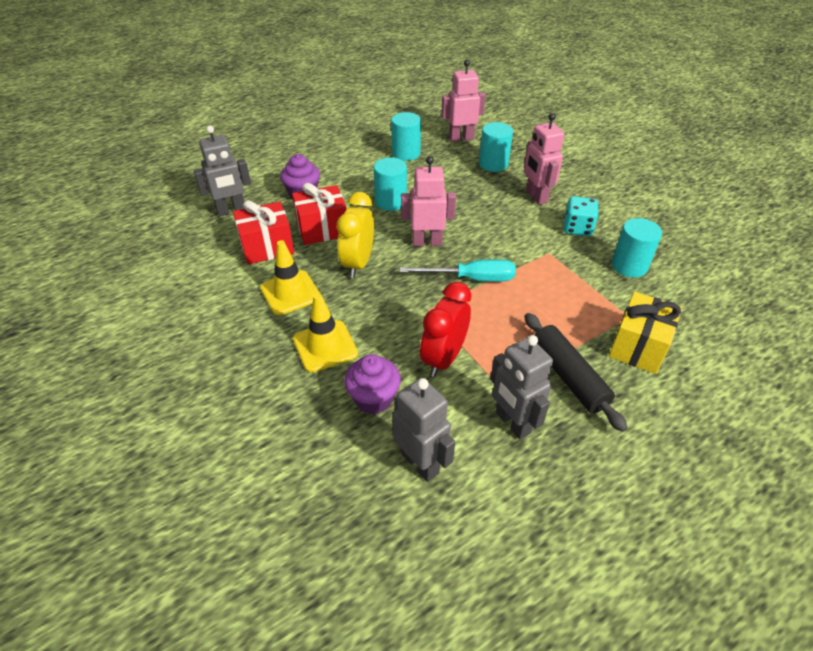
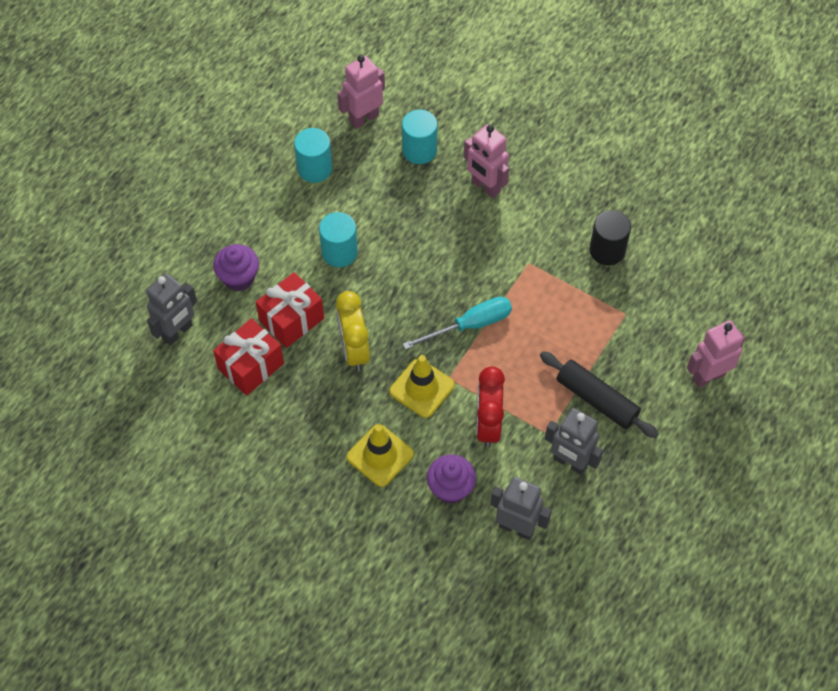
camera: 25 degrees left, 15 degrees up
yellow traffic cone [260,240,320,315] -> yellow traffic cone moved to [389,355,455,418]
pink robot [401,156,456,246] -> pink robot moved to [687,320,745,388]
turquoise dice [564,196,599,236] -> none
yellow gift [609,292,682,374] -> none
turquoise cylinder [612,218,662,277] -> black cylinder [589,210,631,265]

